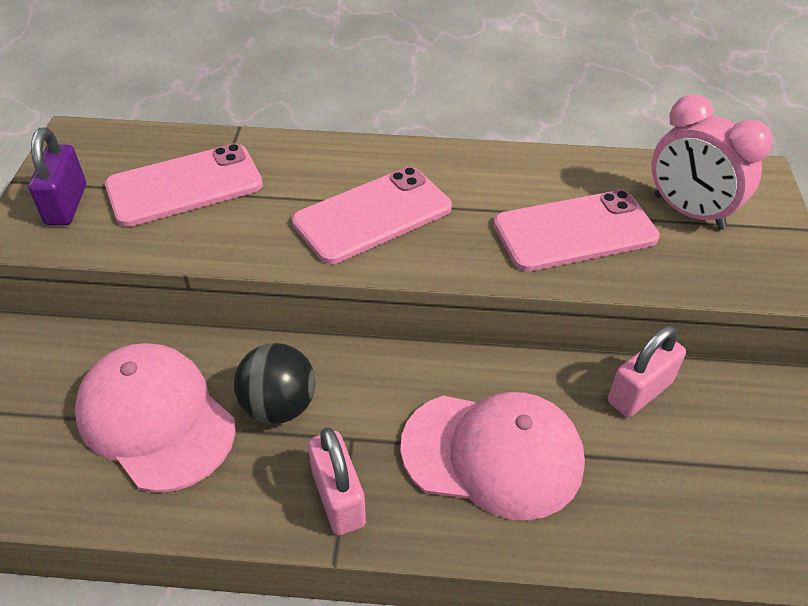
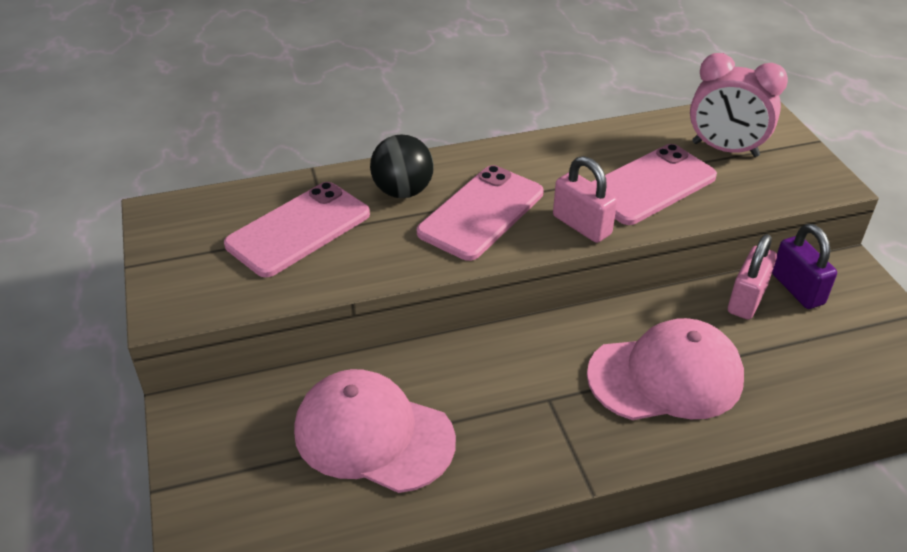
camera: 20 degrees left, 5 degrees down
purple padlock [28,128,86,225] -> purple padlock moved to [772,224,837,309]
black ball [234,343,316,424] -> black ball moved to [370,134,434,198]
pink padlock [308,427,366,535] -> pink padlock moved to [553,156,617,243]

